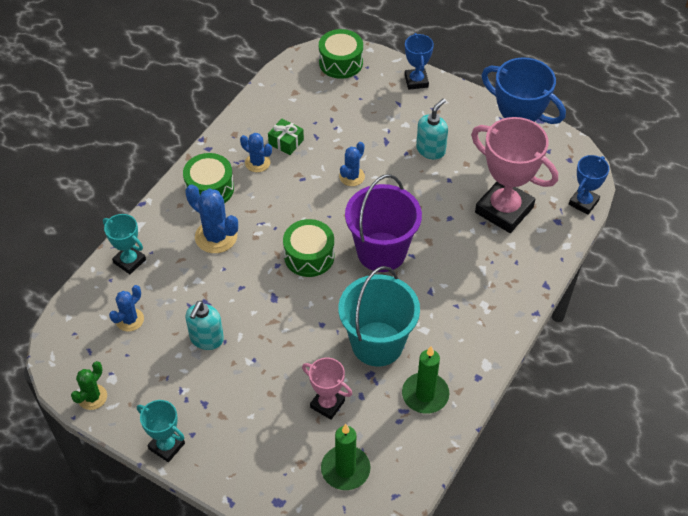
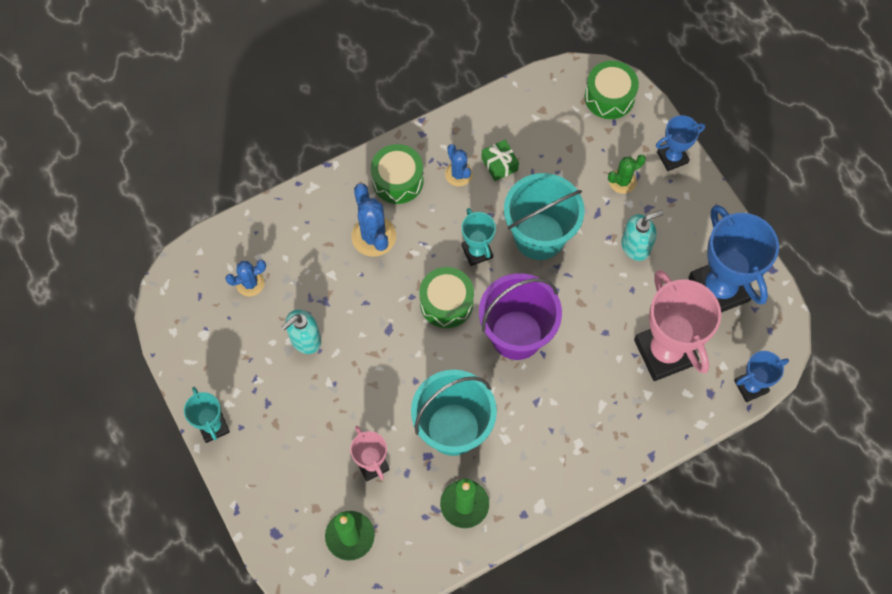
camera: 30 degrees right, 15 degrees up
green cactus [71,361,107,410] -> green cactus moved to [608,154,646,194]
turquoise trophy [103,214,146,274] -> turquoise trophy moved to [462,208,496,266]
blue cactus [339,142,365,186] -> turquoise bucket [504,173,585,260]
blue trophy [405,33,434,90] -> blue trophy turned 45 degrees clockwise [656,115,705,171]

